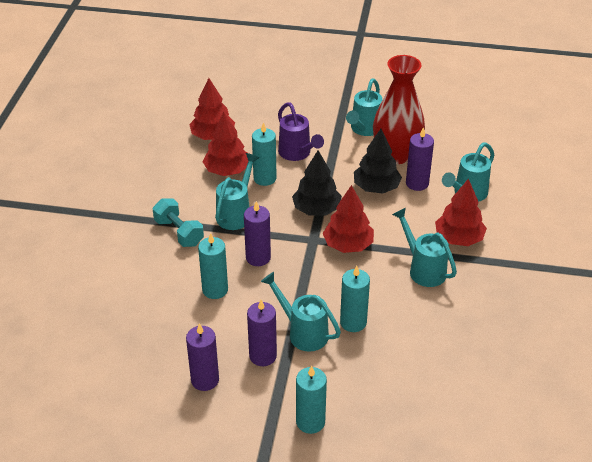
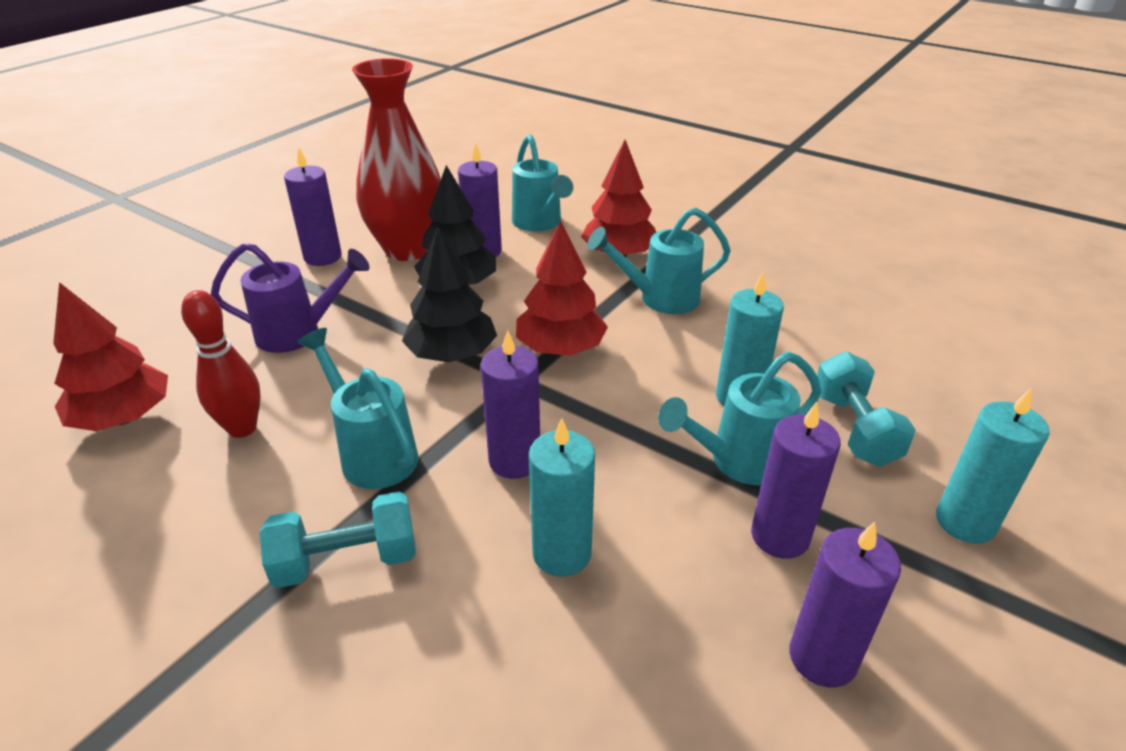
camera: 65 degrees left, 5 degrees down
red tree [203,112,248,176] -> red bowling pin [181,290,261,438]
turquoise candle [252,122,277,186] -> none
turquoise watering can [346,79,382,136] -> purple candle [284,147,342,266]
none -> turquoise dumbbell [817,351,916,467]

